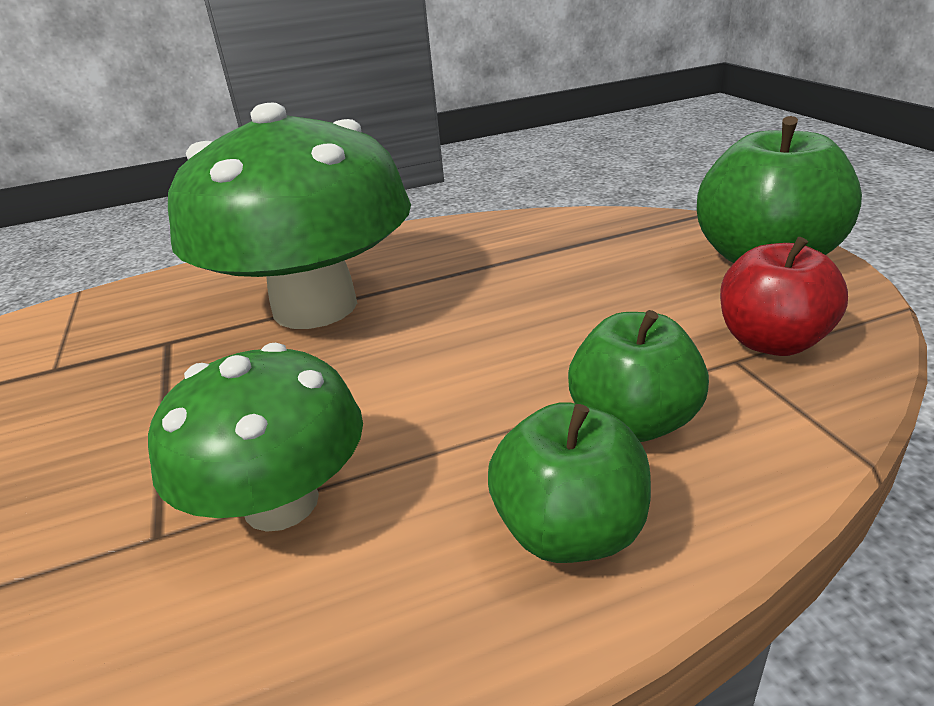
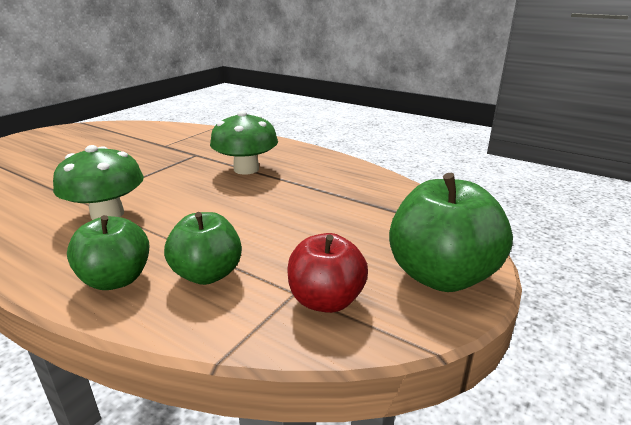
camera: 50 degrees right, 5 degrees down
green mushroom [168,102,411,329] -> green mushroom [210,111,278,175], size x0.59

